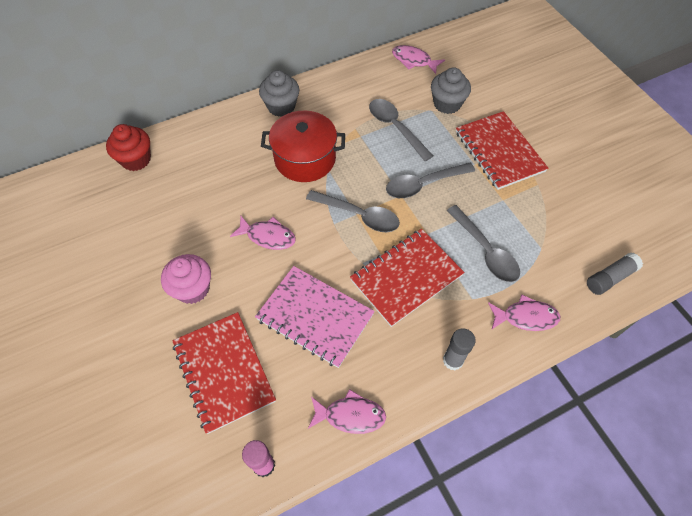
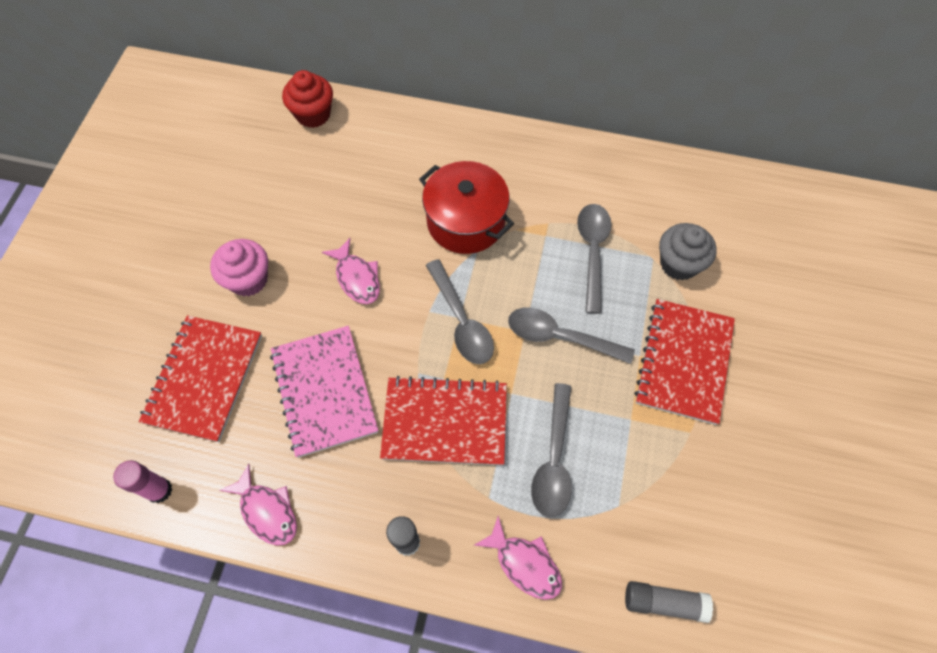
camera: 40 degrees right, 5 degrees up
grey cupcake [259,70,299,117] -> none
pink fish [392,45,445,74] -> none

